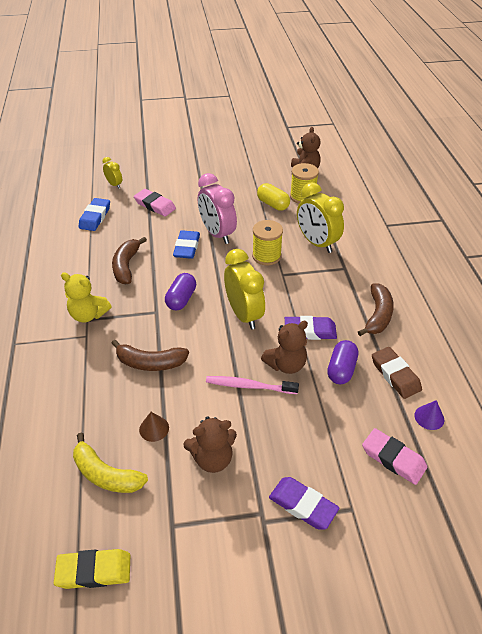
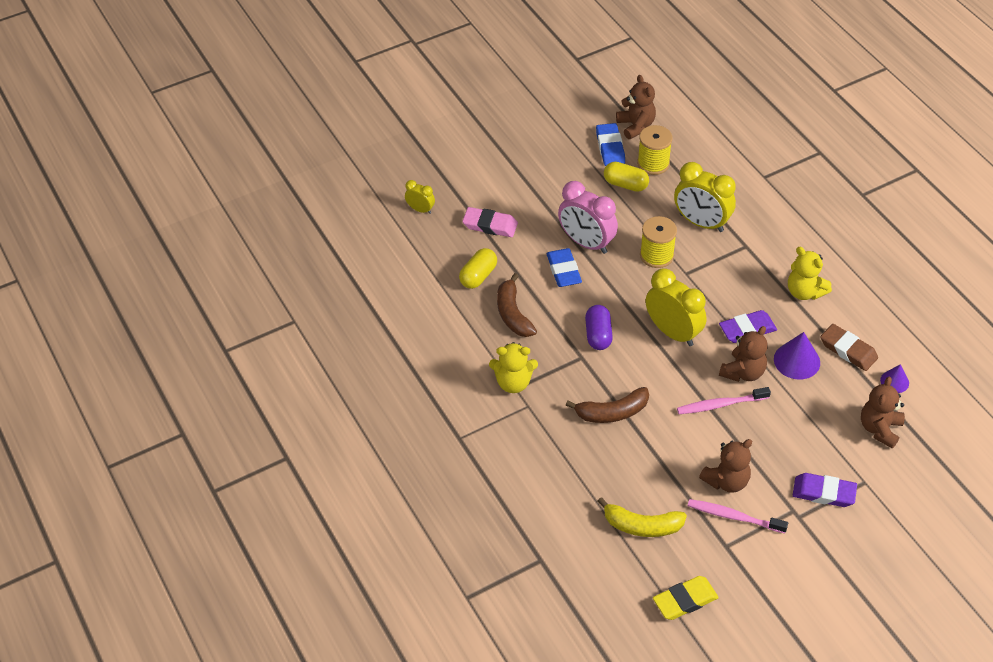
camera: 20 degrees left, 5 degrees up
blue eraser [78,198,110,231] -> blue eraser moved to [596,123,625,166]
brown cone [139,412,169,442] -> none
purple capsule [327,340,358,384] -> purple cone [774,332,820,380]
brown banana [358,283,394,336] -> yellow teddy bear [788,247,832,300]
pink eraser [362,428,427,485] -> brown teddy bear [861,376,905,449]
none -> yellow capsule [459,248,497,289]
none -> pink toothbrush [688,499,788,533]

